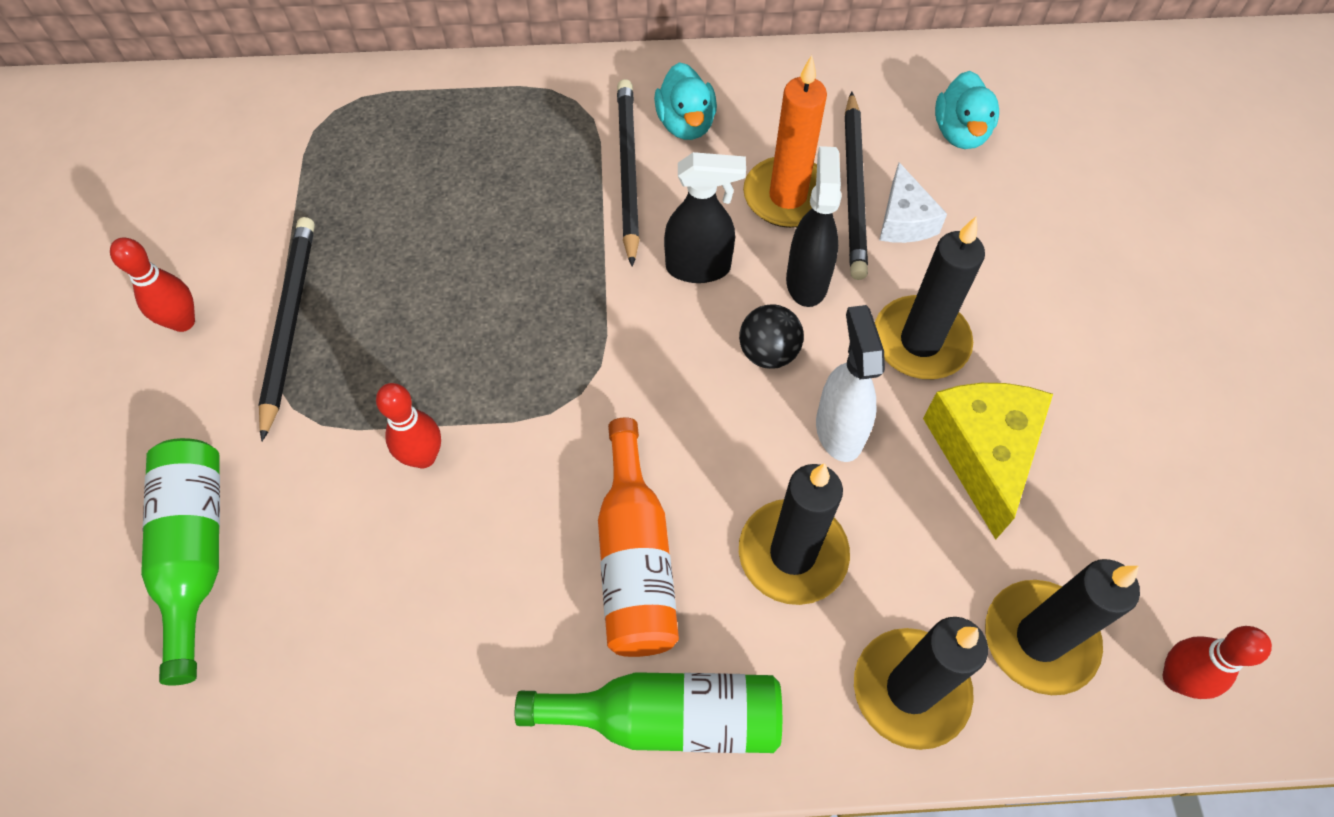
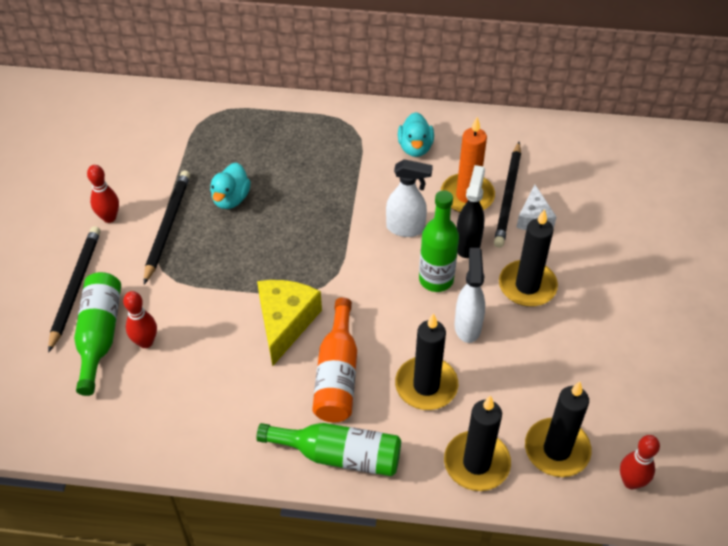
camera: 10 degrees right, 10 degrees down
red bowling pin [376,383,441,468] -> red bowling pin moved to [123,291,157,348]
black pencil [617,79,640,267] -> black pencil moved to [48,226,101,353]
black spray bottle [664,152,746,283] -> white spray bottle [386,159,433,237]
black ball [739,304,804,369] -> green bottle [419,190,459,292]
yellow cheese [923,383,1053,540] -> yellow cheese moved to [257,280,322,367]
turquoise duck [935,71,999,149] -> turquoise duck moved to [210,162,251,209]

